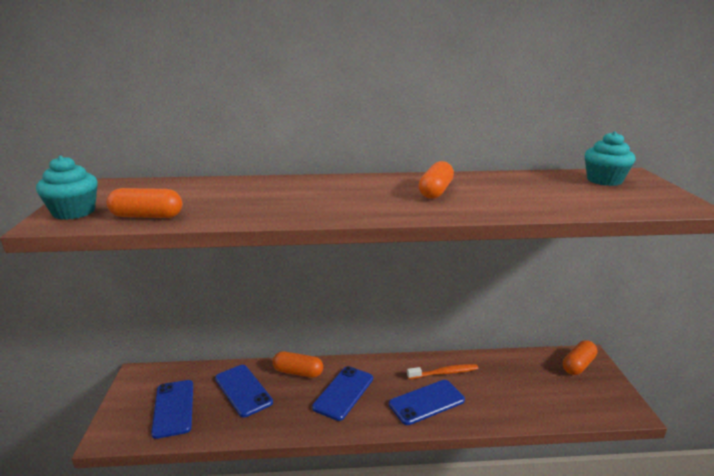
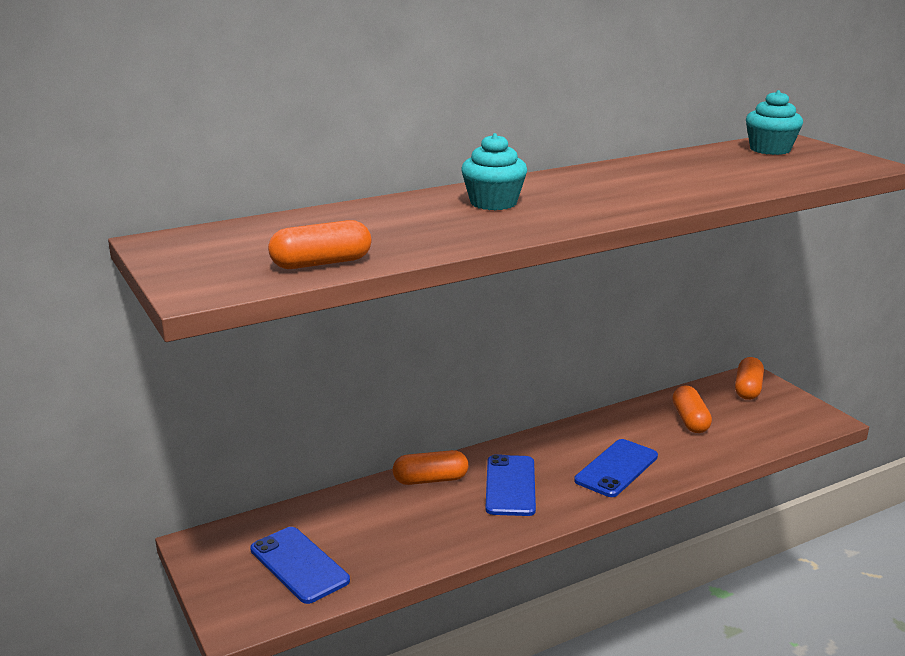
camera: 25 degrees left, 0 degrees up
turquoise cupcake [36,156,98,220] -> turquoise cupcake moved to [461,133,527,210]
blue phone [215,365,273,417] -> none
orange toothbrush [407,364,478,379] -> none
orange capsule [418,161,454,199] -> orange capsule moved to [672,386,712,433]

